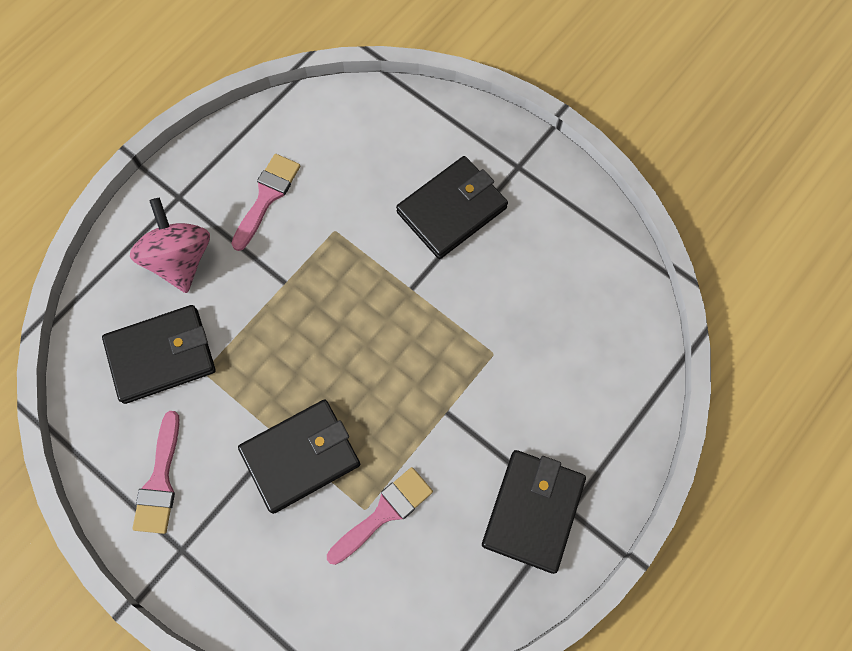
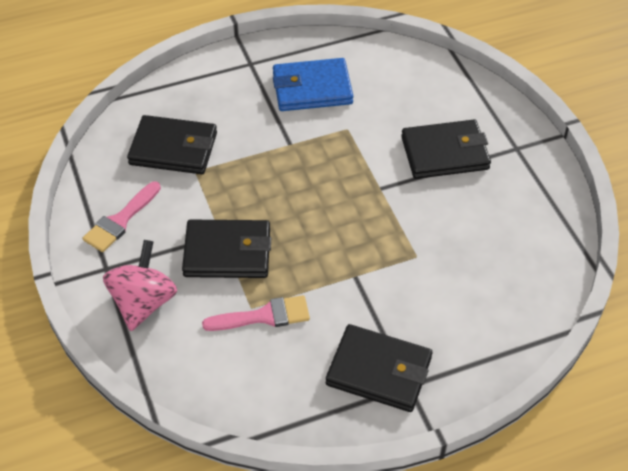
camera: 30 degrees right, 20 degrees down
pink spinning top [130,198,210,293] -> pink spinning top moved to [103,240,177,331]
pink brush [231,154,300,251] -> blue wallet [273,58,353,111]
black wallet [482,450,586,574] -> black wallet turned 60 degrees clockwise [326,324,432,412]

